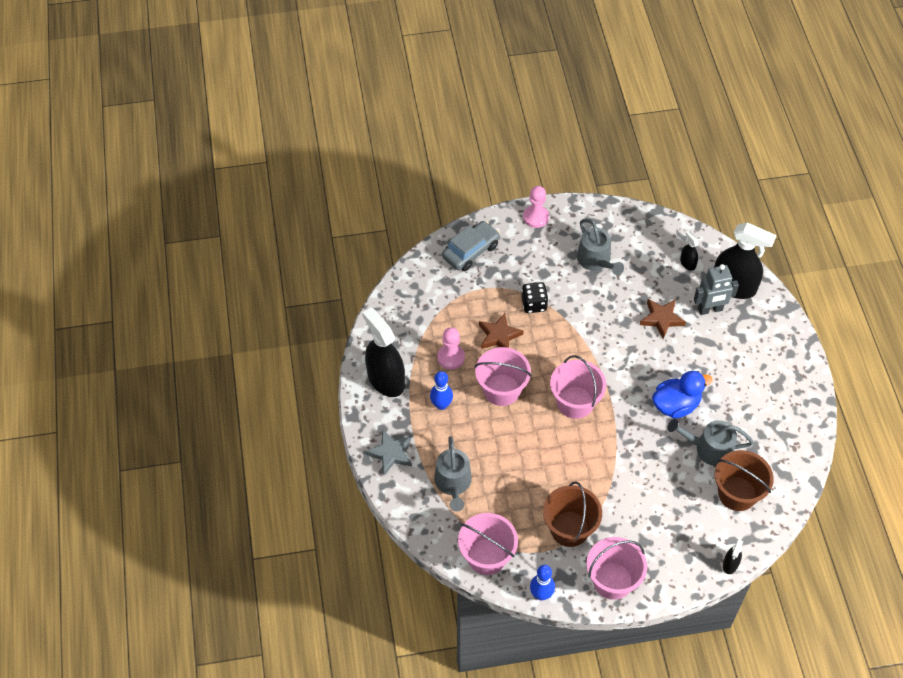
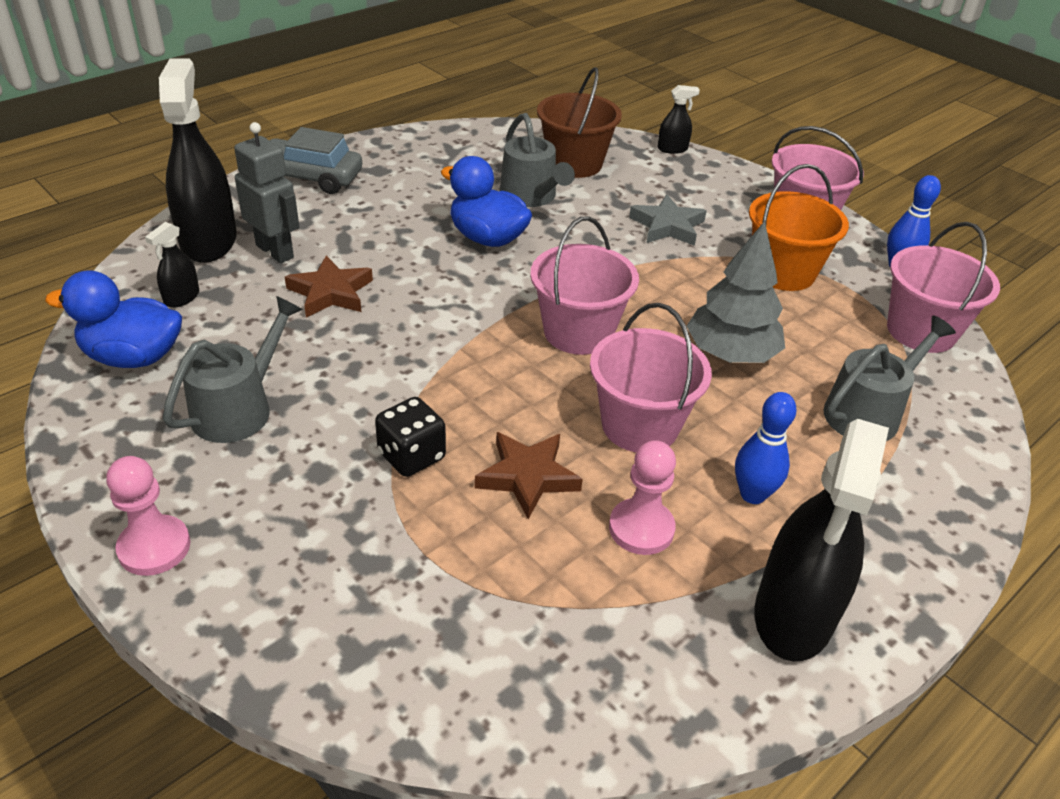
camera: 125 degrees left, 15 degrees down
grey star [365,429,412,476] -> grey star moved to [629,194,707,246]
grey car [442,221,500,271] -> grey car moved to [269,127,362,194]
brown bucket [543,481,602,547] -> orange bucket [749,164,849,291]
none -> blue duck [45,270,182,368]
none -> grey tree [687,221,785,363]

